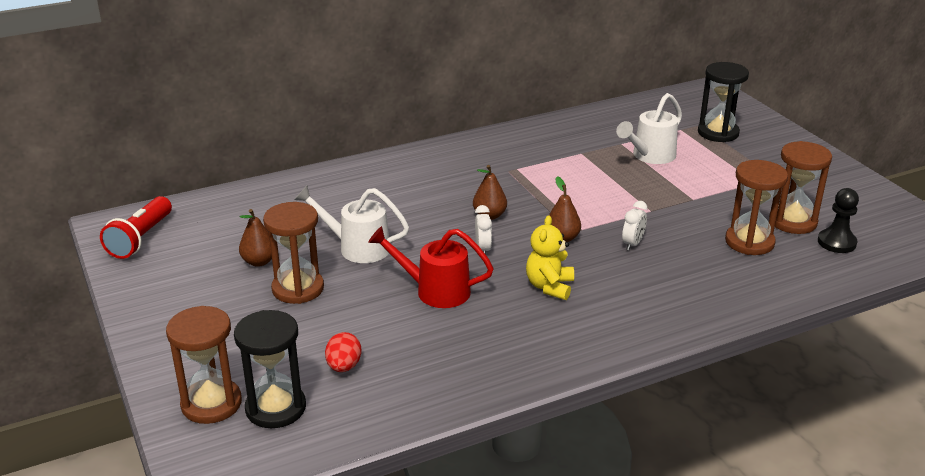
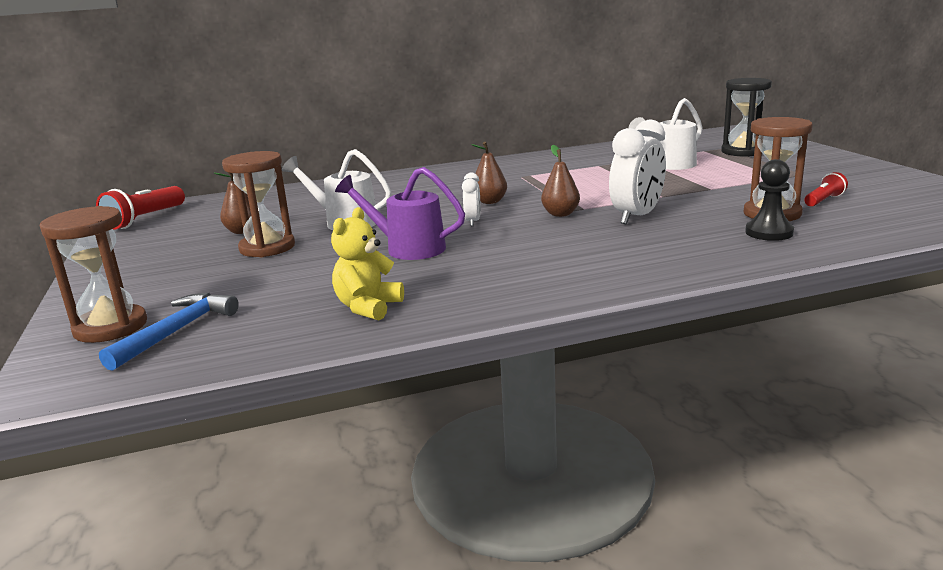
camera: 10 degrees right, 10 degrees down
black hourglass [234,310,306,428] -> blue hammer [99,293,239,371]
red egg [325,332,362,372] -> none
red watering can [368,226,494,308] -> purple watering can [335,167,465,260]
yellow teddy bear [526,215,574,300] -> yellow teddy bear moved to [331,207,404,320]
white clock [622,201,647,250] -> white clock [609,119,666,224], size x1.91
brown hourglass [769,141,832,234] -> red flashlight [804,172,848,207]
black pawn [818,188,859,253] -> black pawn moved to [745,159,794,241]

